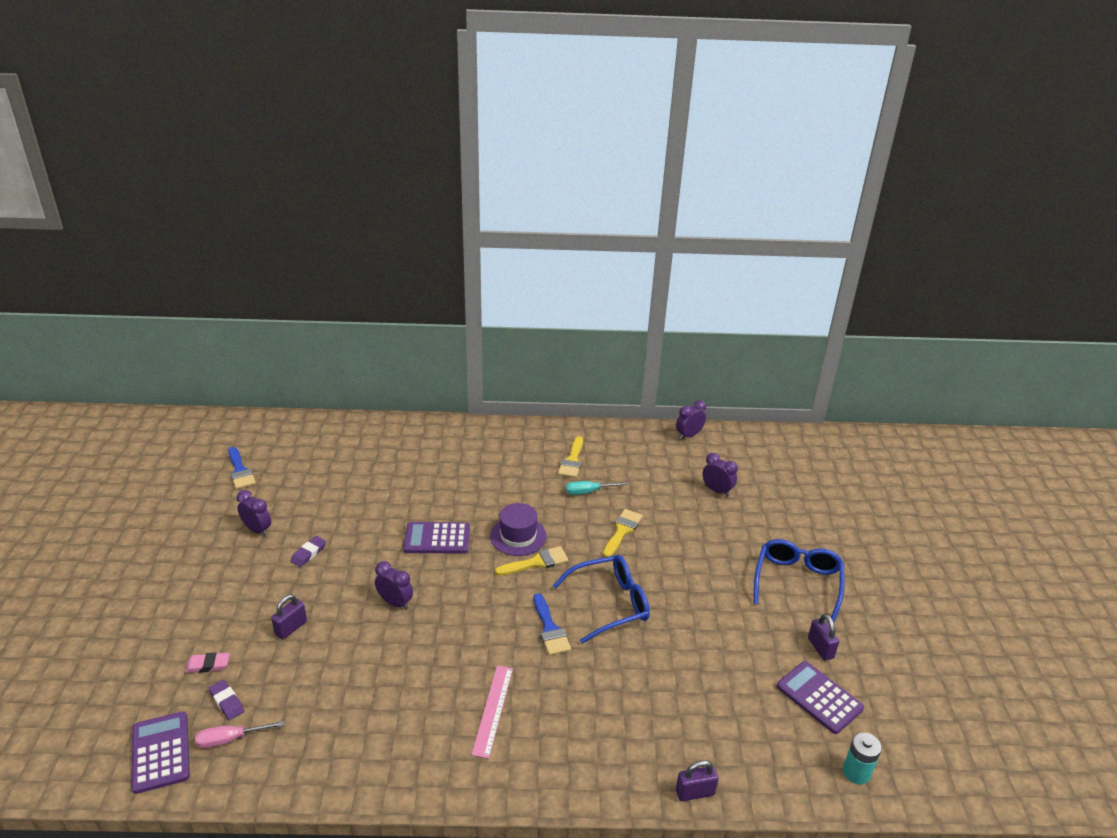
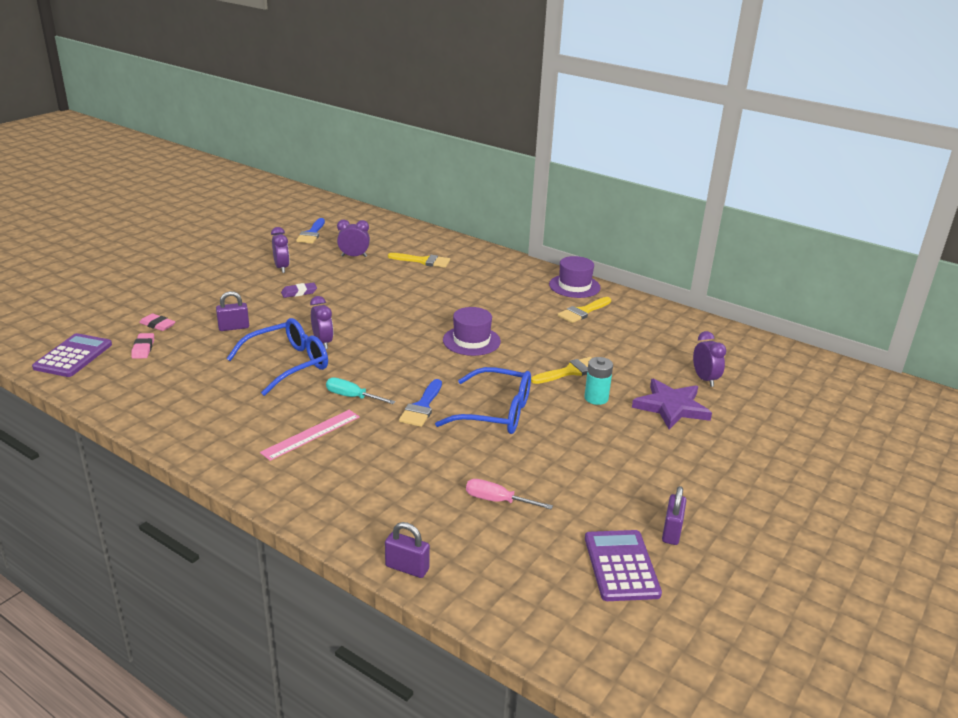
camera: 35 degrees right, 5 degrees down
pink screwdriver [195,721,284,748] -> pink screwdriver moved to [466,479,553,510]
purple eraser [208,679,244,720] -> pink eraser [131,333,154,359]
purple calculator [403,522,470,554] -> none
yellow brush [495,546,569,576] -> yellow brush moved to [388,253,450,268]
turquoise screwdriver [566,481,628,495] -> turquoise screwdriver moved to [326,378,396,404]
purple clock [676,400,706,440] -> purple clock moved to [337,220,370,257]
blue glasses [754,539,844,622] -> blue glasses moved to [226,318,328,396]
turquoise battery [843,732,882,784] -> turquoise battery moved to [584,357,613,405]
none -> purple hat [549,256,601,298]
none -> purple star [632,379,712,430]

